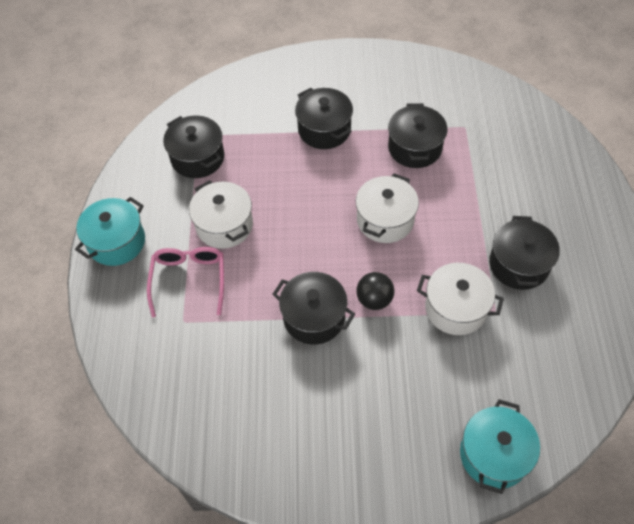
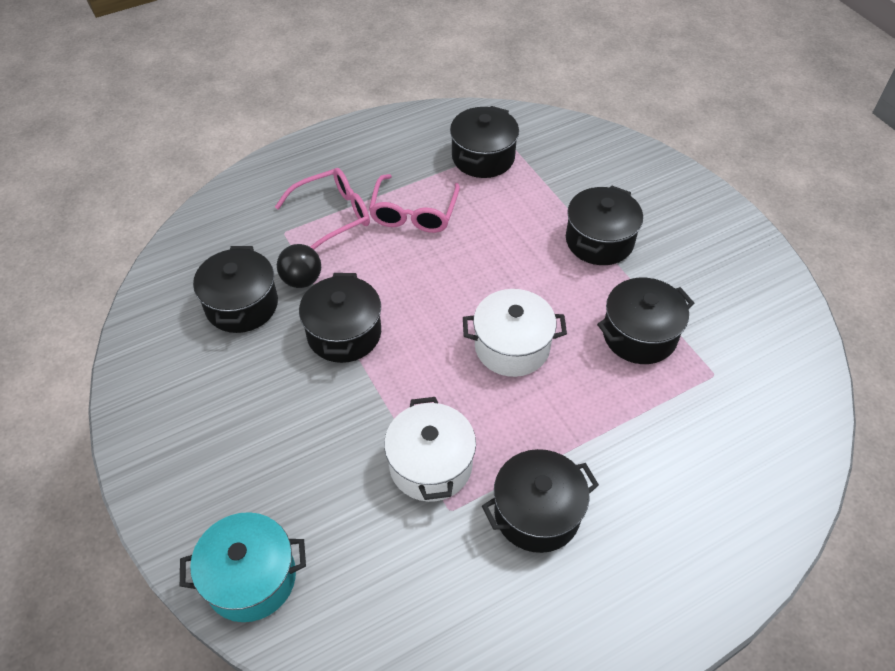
camera: 60 degrees right, 5 degrees down
turquoise pot [75,197,145,266] -> none
white pot [189,180,253,249] -> pink glasses [369,174,460,233]
black ball [356,272,394,310] -> black ball moved to [277,244,321,288]
none -> black pot [193,246,278,333]

